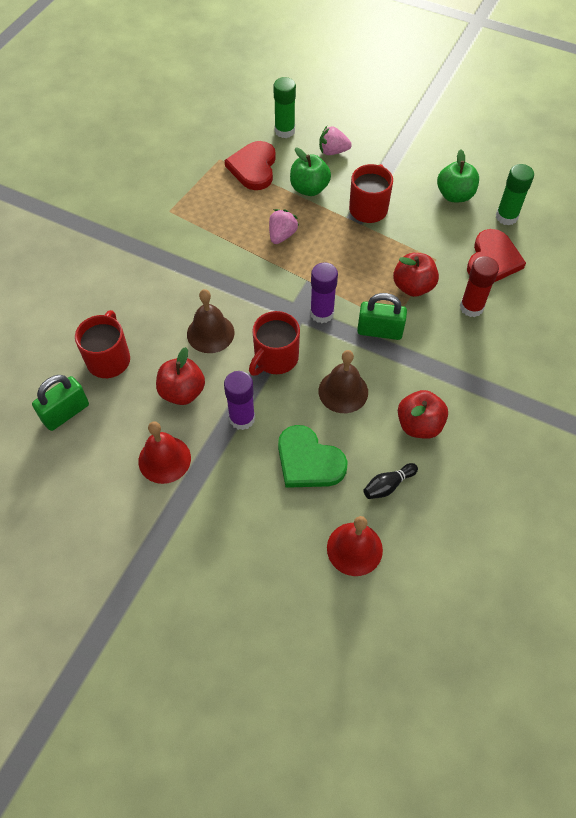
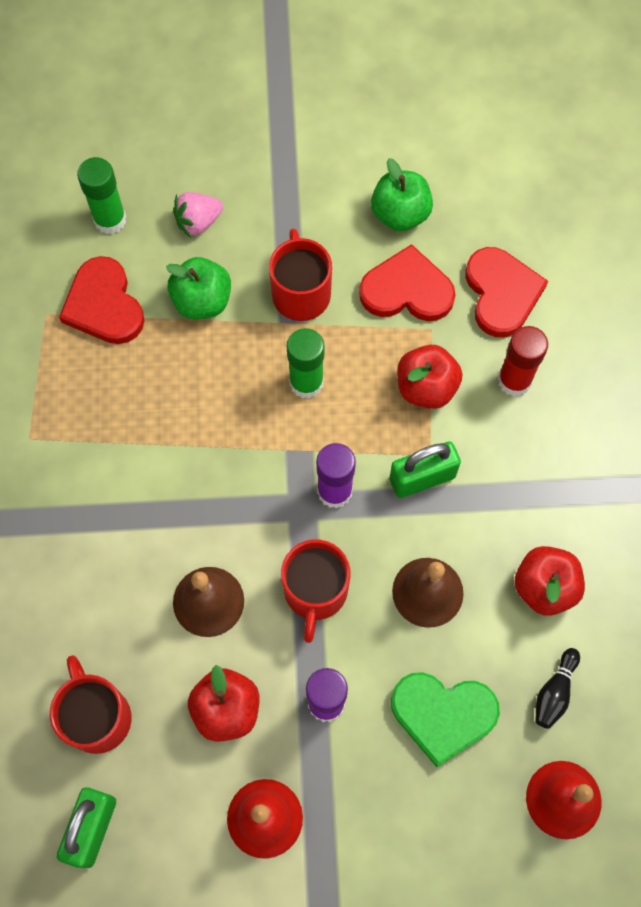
camera: 30 degrees left, 10 degrees up
pink strawberry [269,209,299,244] -> none
green glue stick [496,164,534,225] -> green glue stick moved to [287,328,325,398]
none -> red heart [359,244,455,321]

